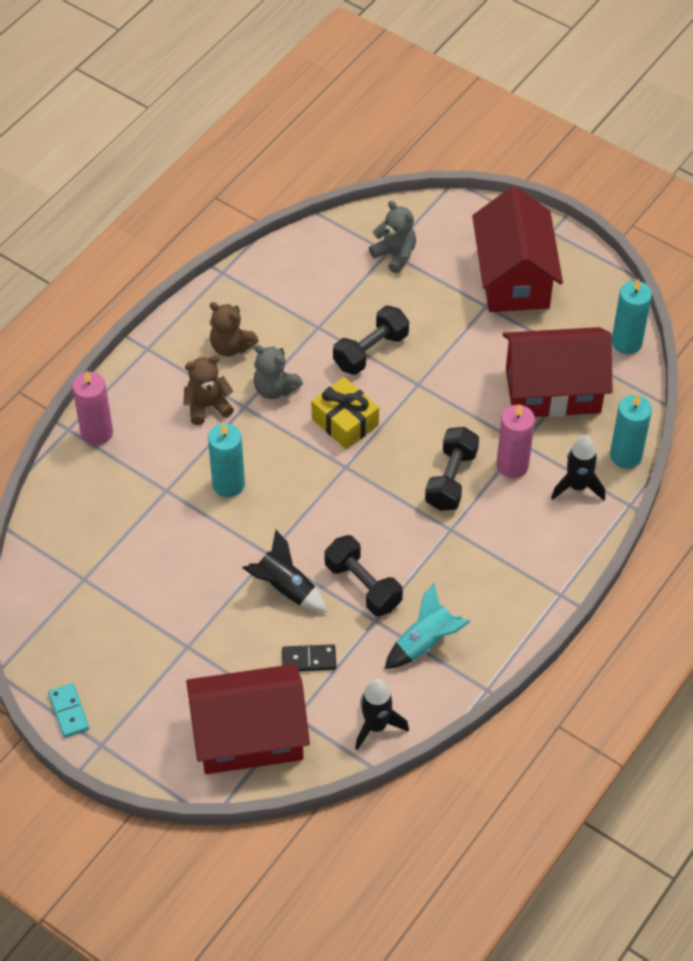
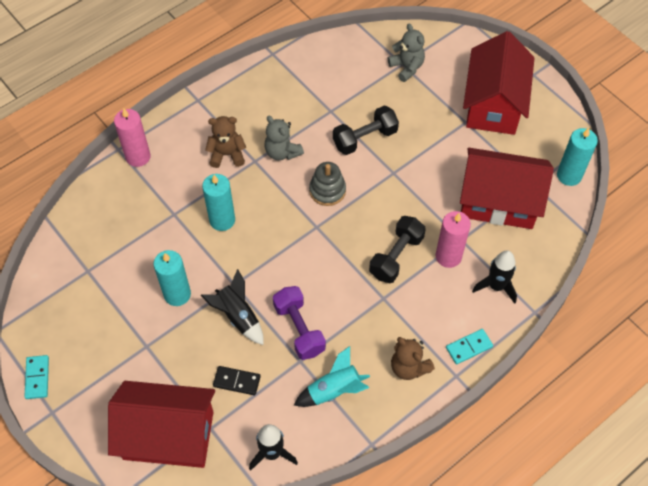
camera: 15 degrees right, 5 degrees up
brown teddy bear [210,302,259,356] -> brown teddy bear moved to [391,337,435,380]
yellow gift [311,377,379,449] -> grey stacking toy [309,162,346,206]
black dumbbell [324,535,403,617] -> purple dumbbell [273,286,326,360]
turquoise candle [610,395,652,469] -> turquoise candle moved to [153,250,191,306]
none -> turquoise domino [446,329,493,365]

